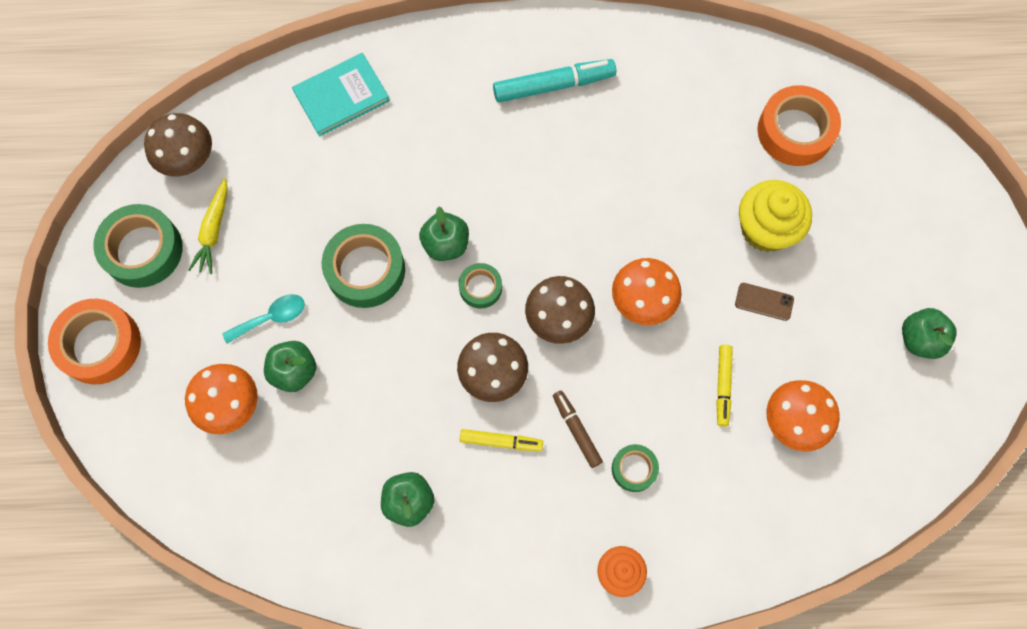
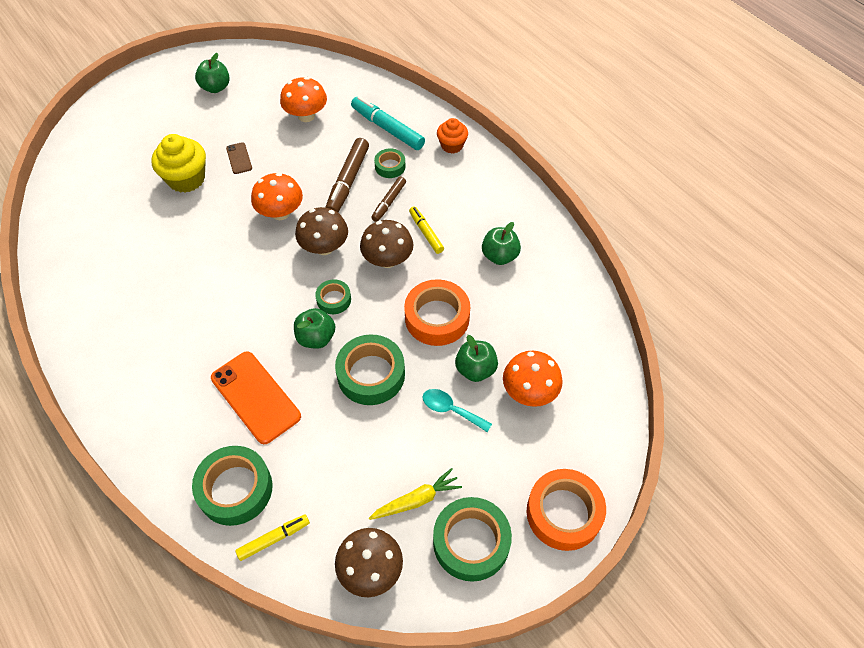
camera: 125 degrees left, 15 degrees down
turquoise book [292,53,390,137] -> green tape [192,446,273,526]
turquoise marker [493,59,616,103] -> turquoise marker moved to [351,96,425,150]
yellow marker [716,345,733,426] -> yellow marker moved to [235,514,310,561]
orange tape [757,85,841,166] -> orange tape moved to [404,279,470,346]
none -> orange phone [211,351,301,444]
none -> brown marker [325,138,369,212]

